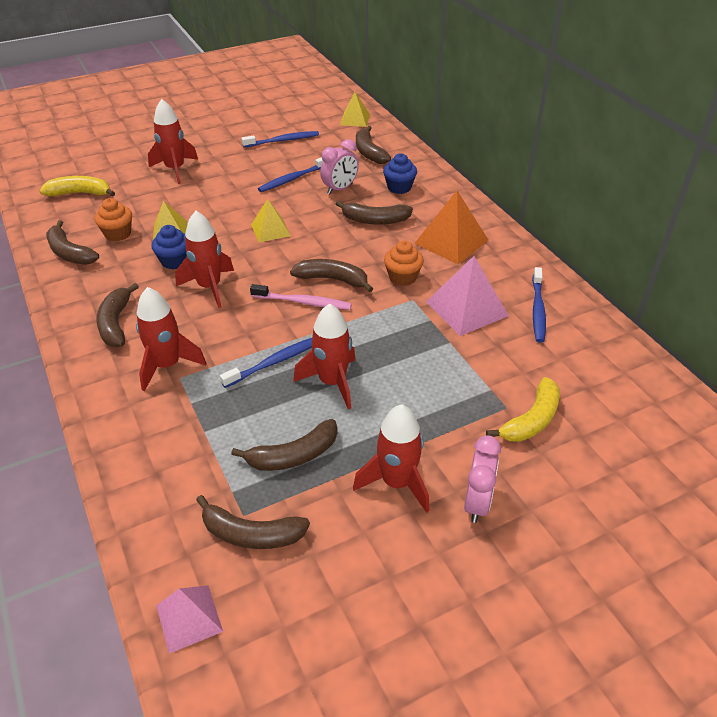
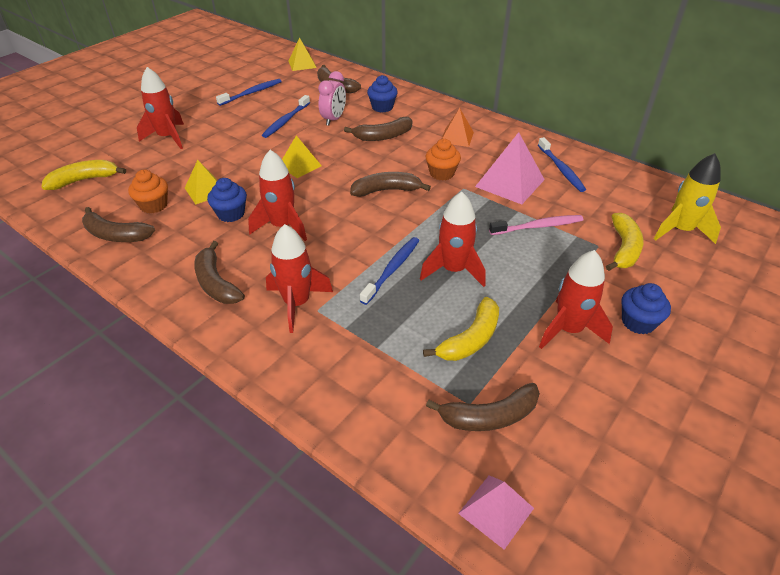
camera: 25 degrees left, 0 degrees up
brown banana [231,419,338,471] -> yellow banana [423,297,499,361]
pink toothbrush [250,284,352,310] -> pink toothbrush moved to [489,215,583,235]
orange pyramid [414,191,488,264] -> orange pyramid [442,108,474,147], size x0.63
pink clock [464,435,501,523] -> blue cupcake [621,283,671,334]
none -> yellow rocket [654,153,721,244]

